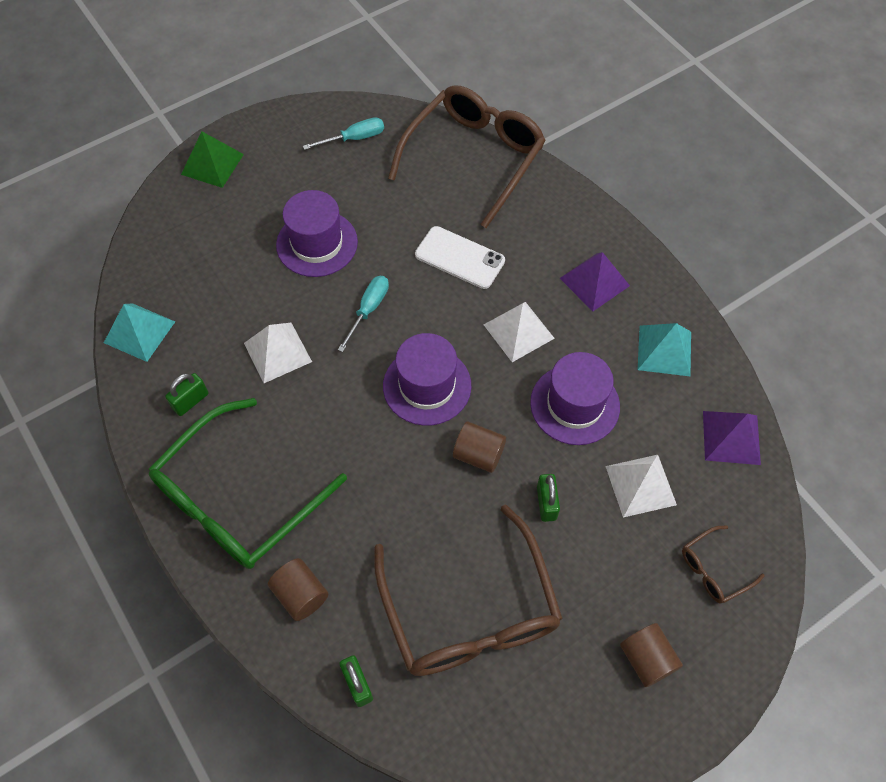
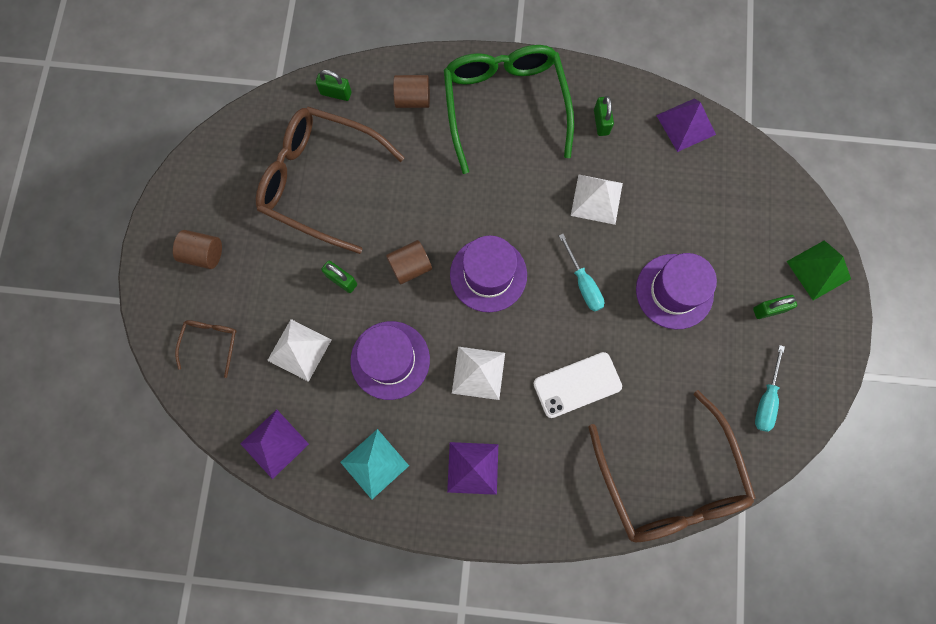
camera: 130 degrees right, 15 degrees up
turquoise pyramid [104,303,175,362] -> purple pyramid [656,98,716,152]
none -> green padlock [753,295,797,319]

